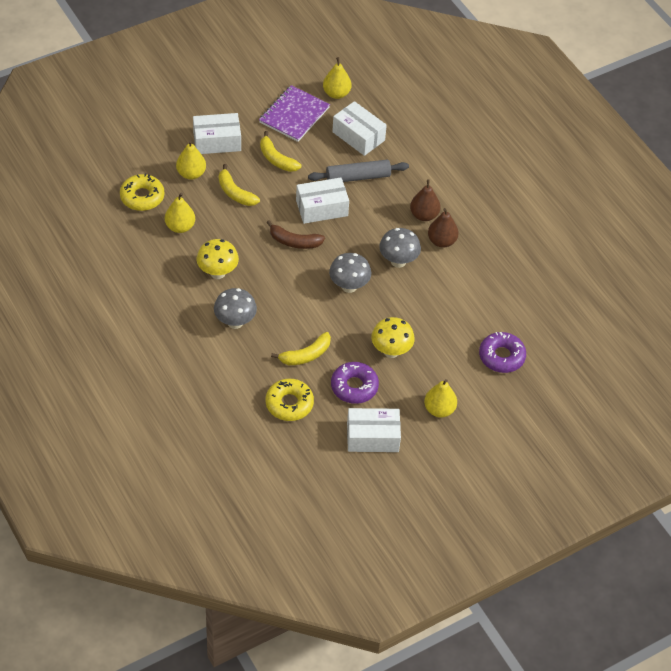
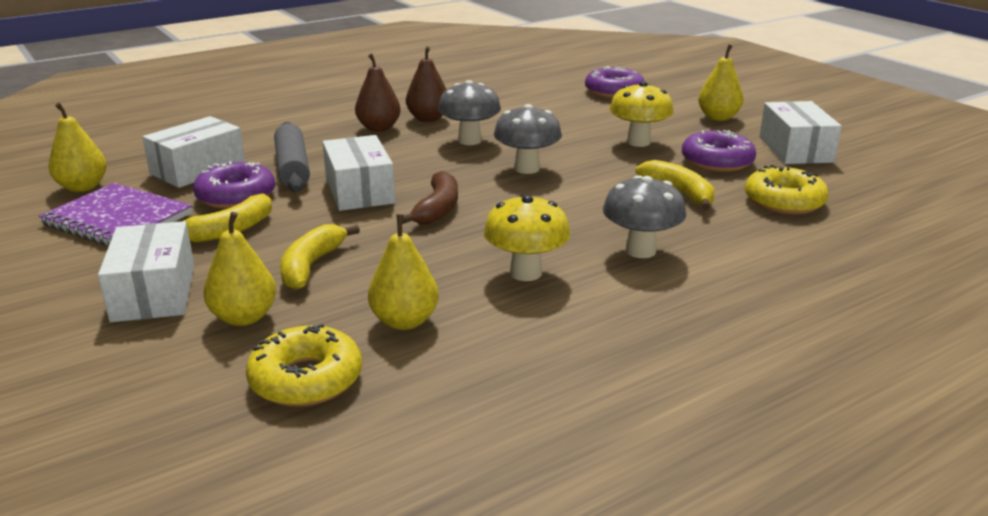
camera: 90 degrees left, 25 degrees down
yellow banana [219,164,260,206] -> yellow banana turned 150 degrees clockwise [280,224,360,290]
none -> purple donut [193,161,275,209]

